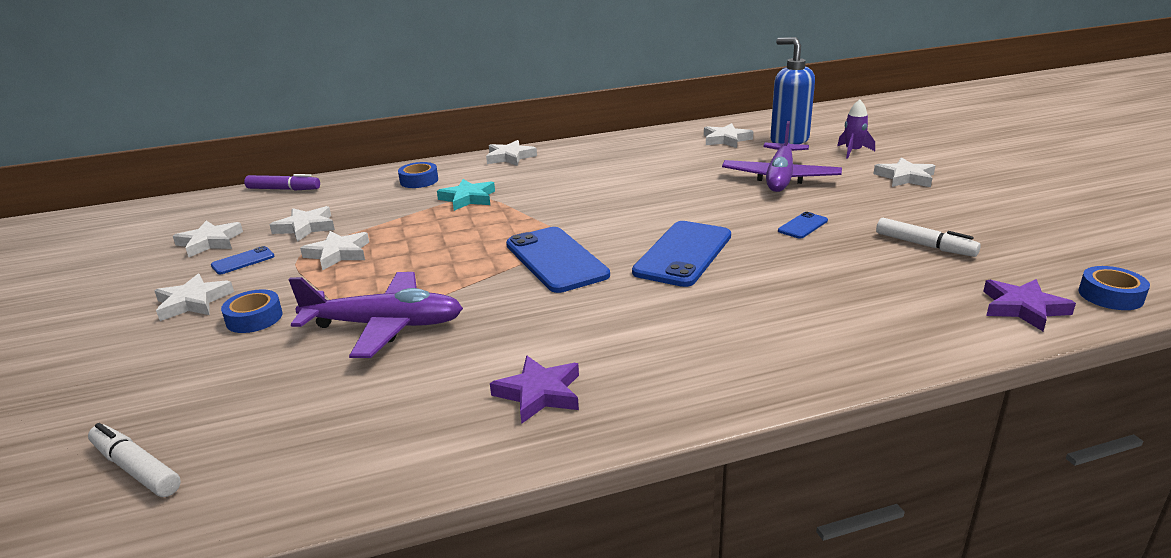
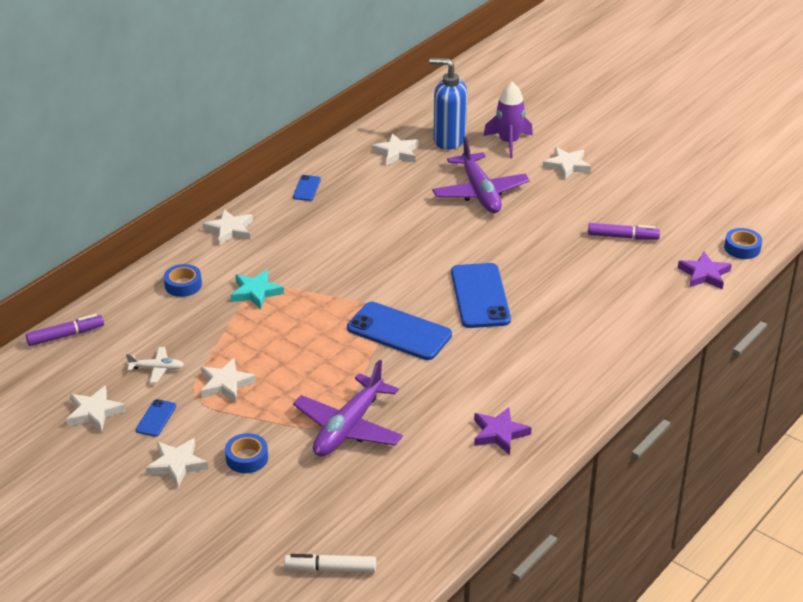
camera: 35 degrees left, 10 degrees up
white star [270,206,335,242] -> white plane [126,347,184,383]
purple plane [288,272,463,358] -> purple plane turned 150 degrees clockwise [293,359,403,457]
blue phone [778,212,828,238] -> blue phone moved to [293,175,321,201]
purple rocket [837,99,875,159] -> purple rocket [483,82,533,158], size x1.51
white marker [876,218,981,257] -> purple marker [588,223,660,239]

